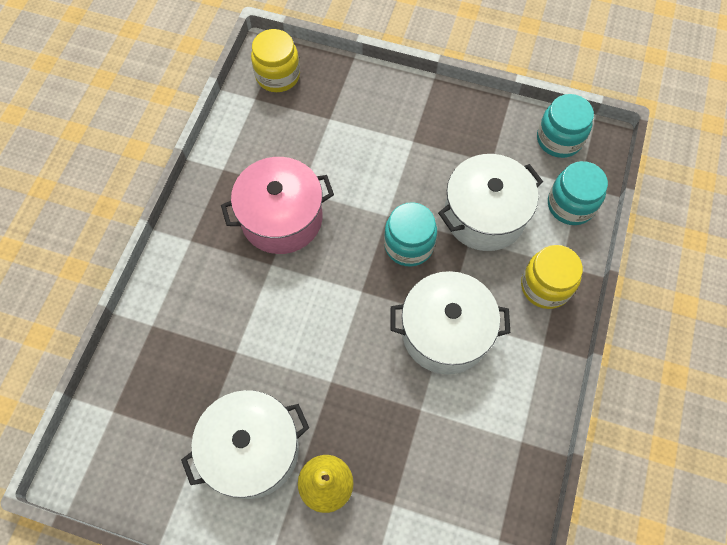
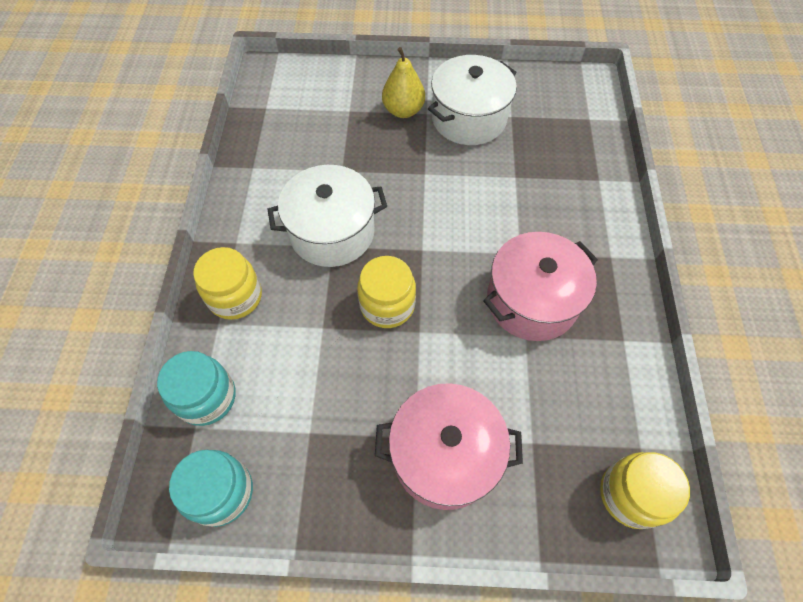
camera: 165 degrees right, 5 degrees down
turquoise jar [384,202,437,267] -> yellow jar [357,256,416,328]
white pot [438,154,543,251] -> none
none -> pink pot [375,383,523,510]

